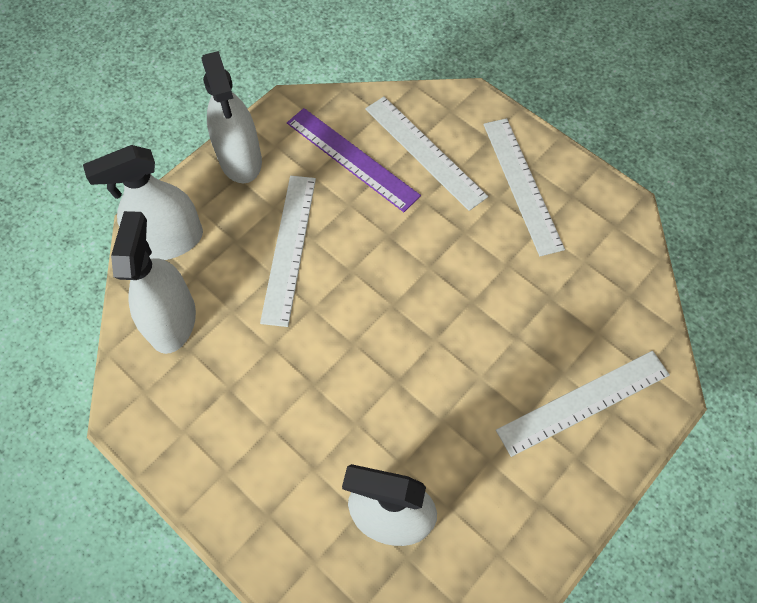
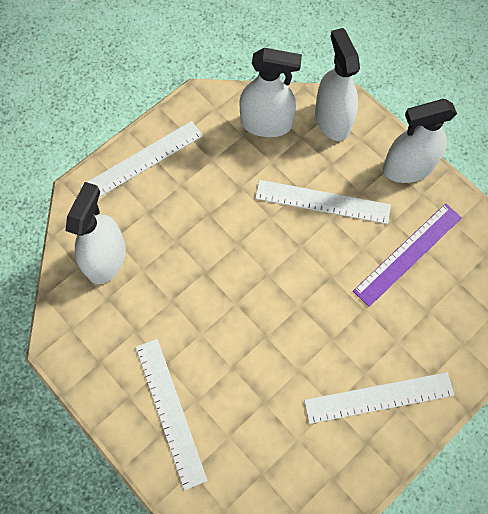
camera: 95 degrees right, 5 degrees up
white ruler [365,96,488,211] -> white ruler moved to [80,121,203,197]

